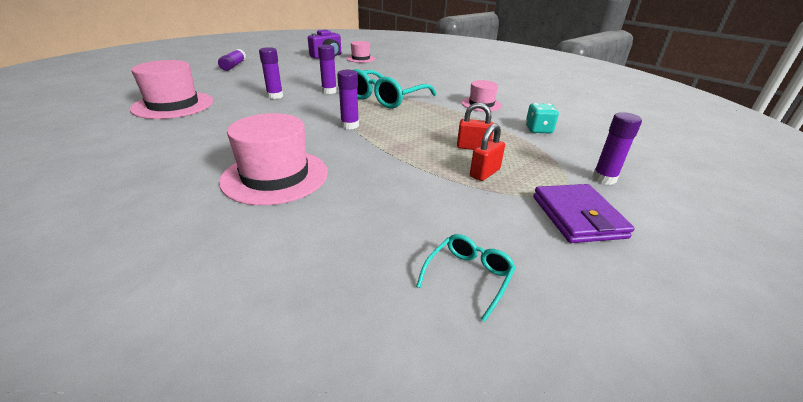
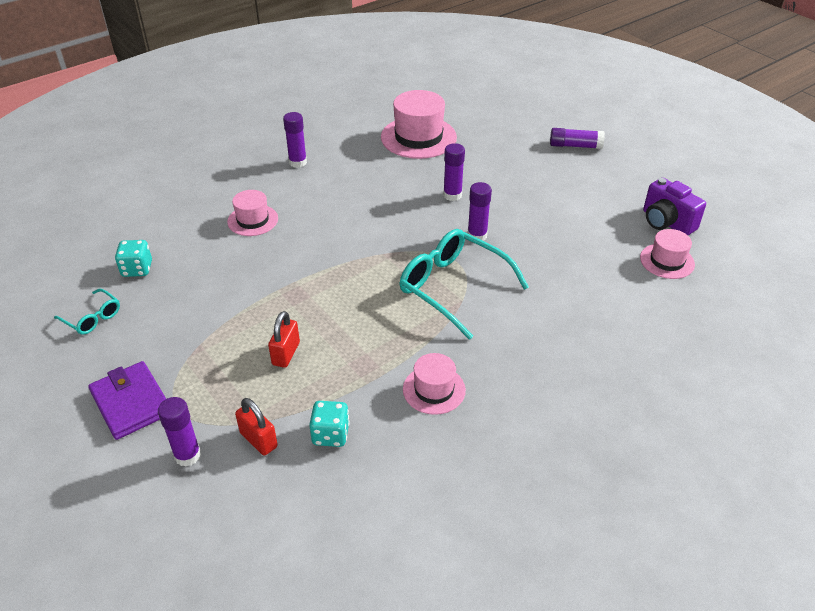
camera: 95 degrees right, 10 degrees up
pink hat [219,113,328,205] -> pink hat [227,190,278,236], size x0.58
purple glue stick [337,70,359,129] -> purple glue stick moved to [283,112,307,168]
red padlock [470,124,505,181] -> red padlock moved to [235,398,278,455]
purple wallet [533,184,635,243] -> purple wallet turned 60 degrees clockwise [88,361,166,440]
none -> turquoise dice [115,240,152,277]

